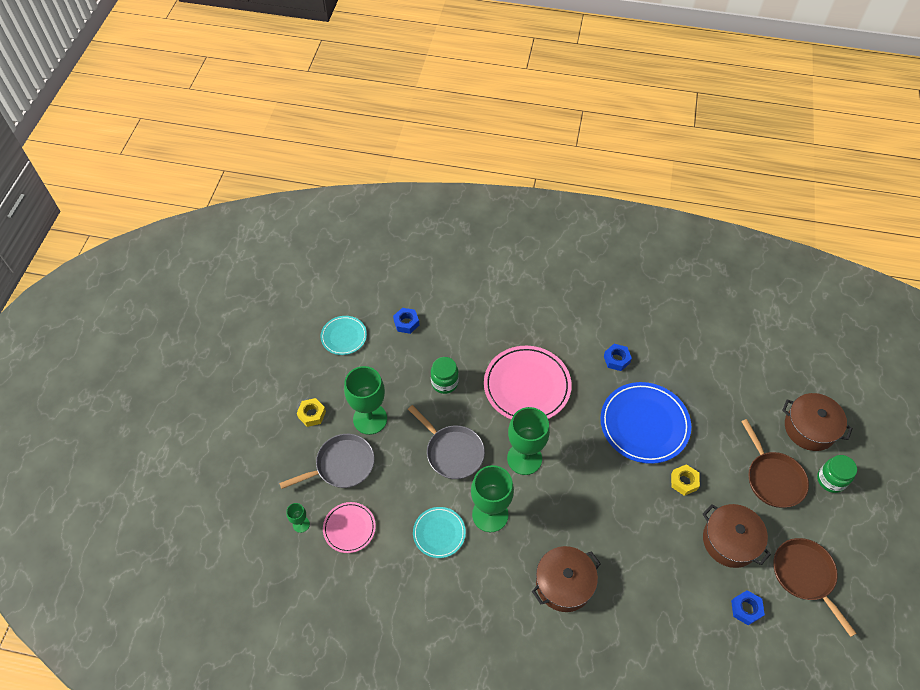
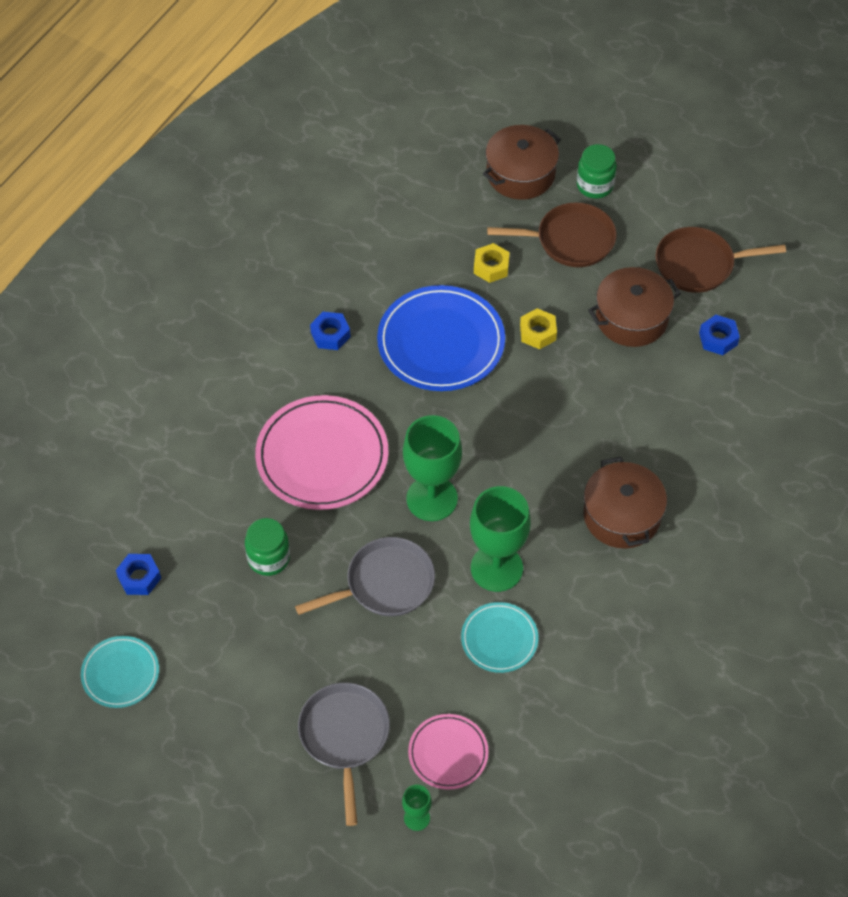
camera: 70 degrees left, 0 degrees up
yellow nut [297,398,326,427] -> yellow nut moved to [474,243,510,283]
green goblet [344,366,387,435] -> none

